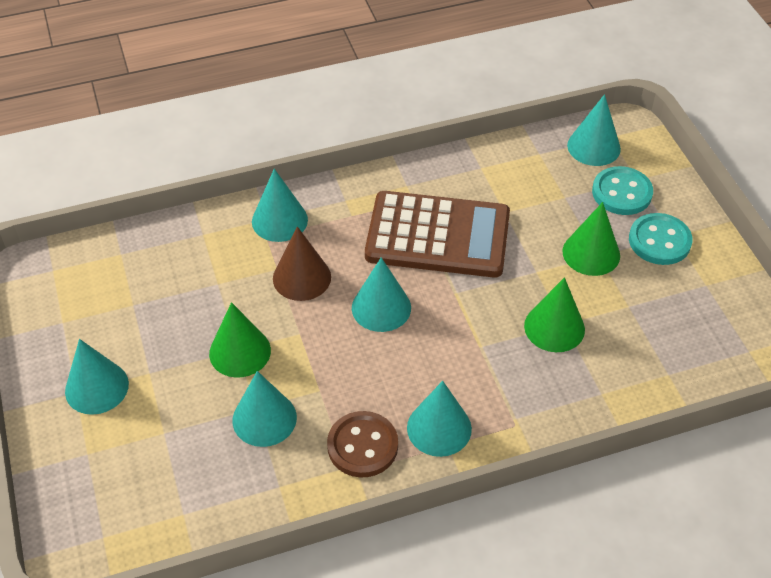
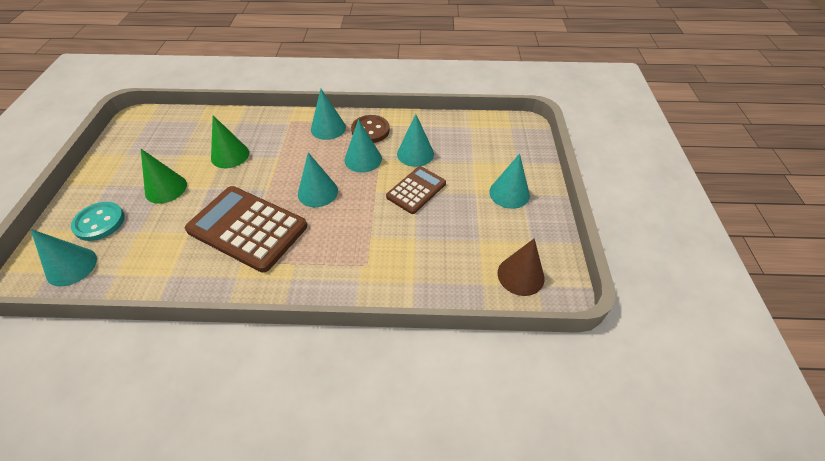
camera: 160 degrees left, 0 degrees up
green cone [209,302,271,378] -> brown calculator [386,166,446,214]
turquoise cone [252,169,308,242] -> turquoise cone moved to [345,119,382,173]
brown cone [273,227,331,301] -> brown cone moved to [498,238,545,296]
turquoise button [629,213,693,265] -> none

